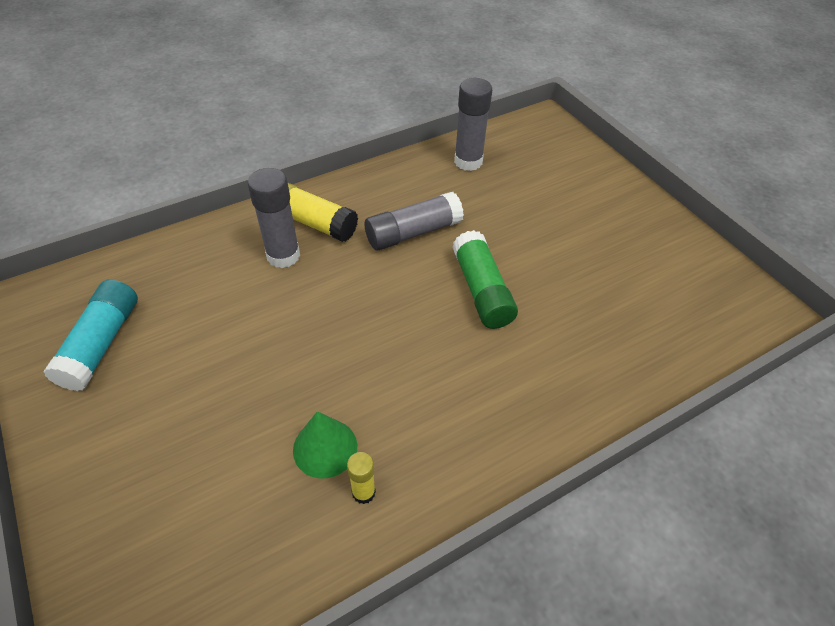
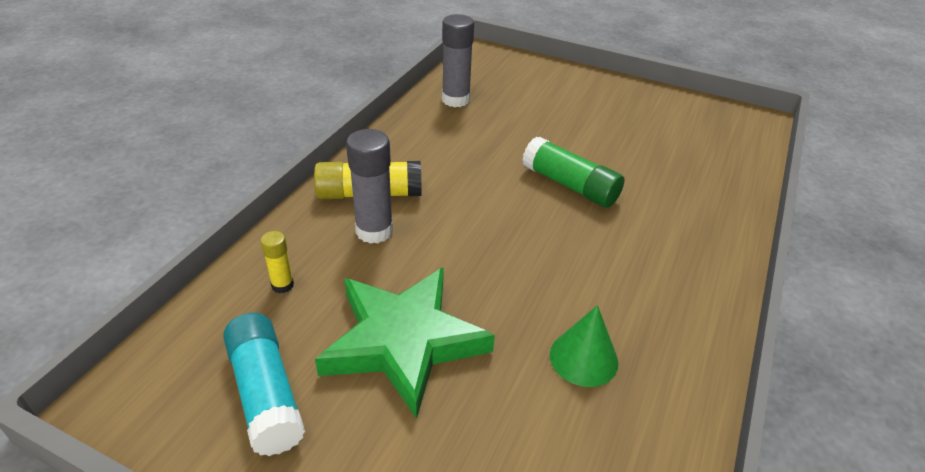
camera: 35 degrees left, 10 degrees down
yellow glue stick [347,452,376,504] -> yellow glue stick moved to [261,231,294,293]
grey glue stick [365,192,464,250] -> none
none -> green star [315,267,495,419]

